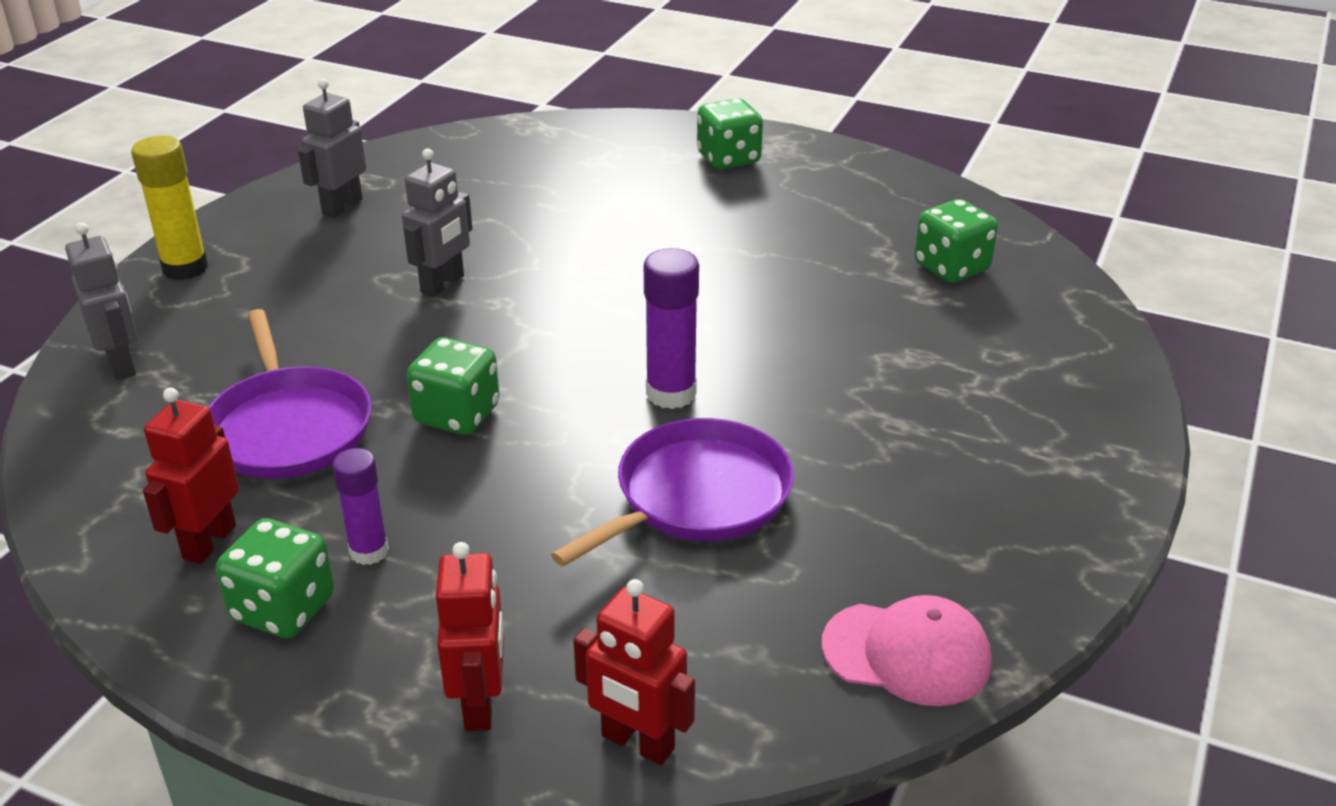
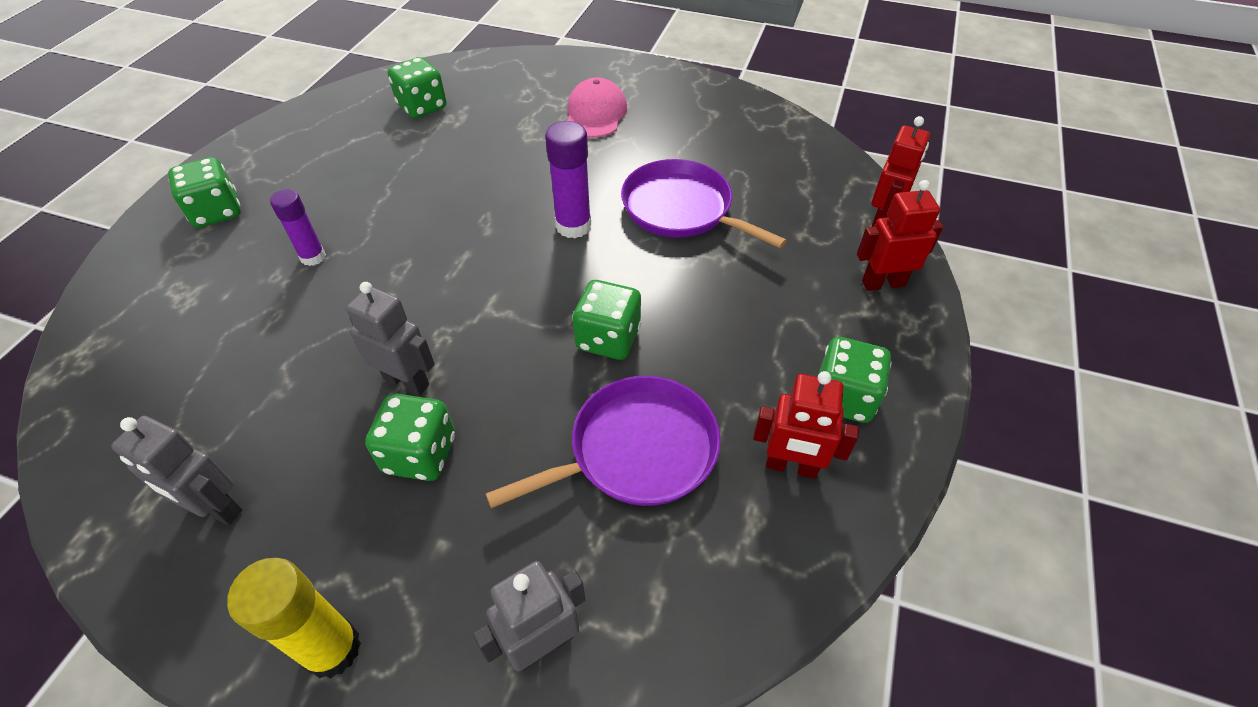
camera: 95 degrees left, 15 degrees up
purple glue stick [332,448,389,565] -> purple glue stick moved to [270,189,326,266]
pink cap [822,595,992,706] -> pink cap moved to [567,77,627,137]
none -> green dice [365,393,455,481]

